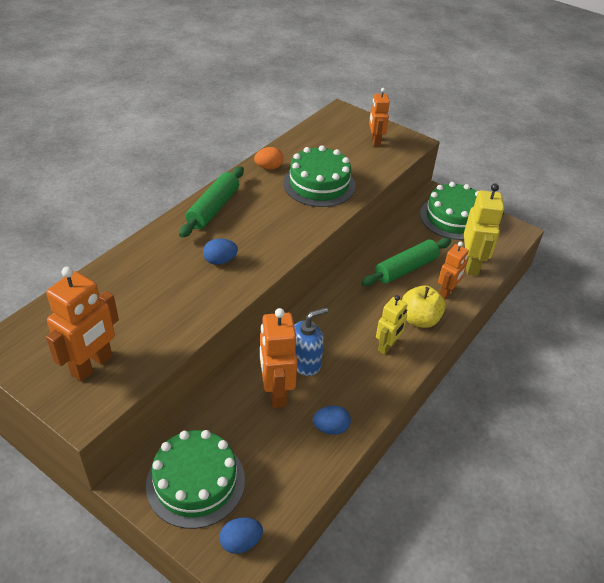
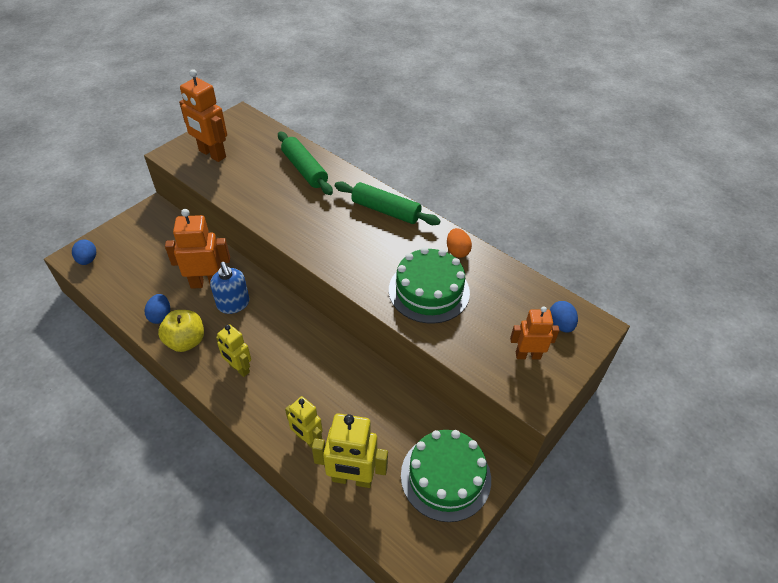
camera: 95 degrees right, 5 degrees up
green cake [146,430,245,529] -> none
blue egg [203,239,238,265] -> blue egg moved to [550,301,578,333]
green rolling pin [361,238,451,286] -> green rolling pin moved to [278,131,333,195]
yellow apple [402,285,446,328] -> yellow apple moved to [158,310,204,352]
orange robot [438,242,469,299] -> yellow robot [285,396,322,448]

